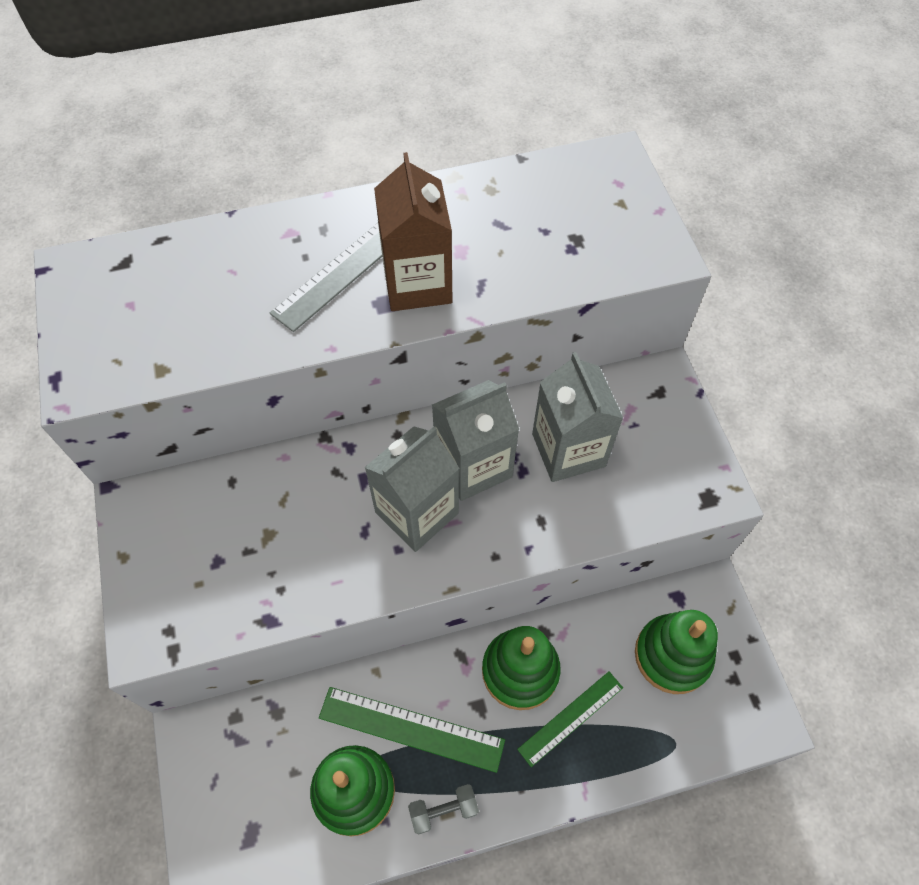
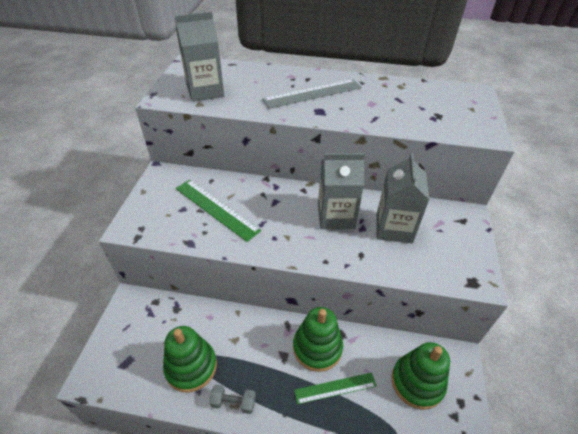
camera: 25 degrees right, 15 degrees down
green ruler [319,687,505,773] -> green ruler moved to [176,180,261,242]
grey carton [364,426,459,552] -> grey carton moved to [175,12,224,102]
brown carton [374,152,452,311] -> none

